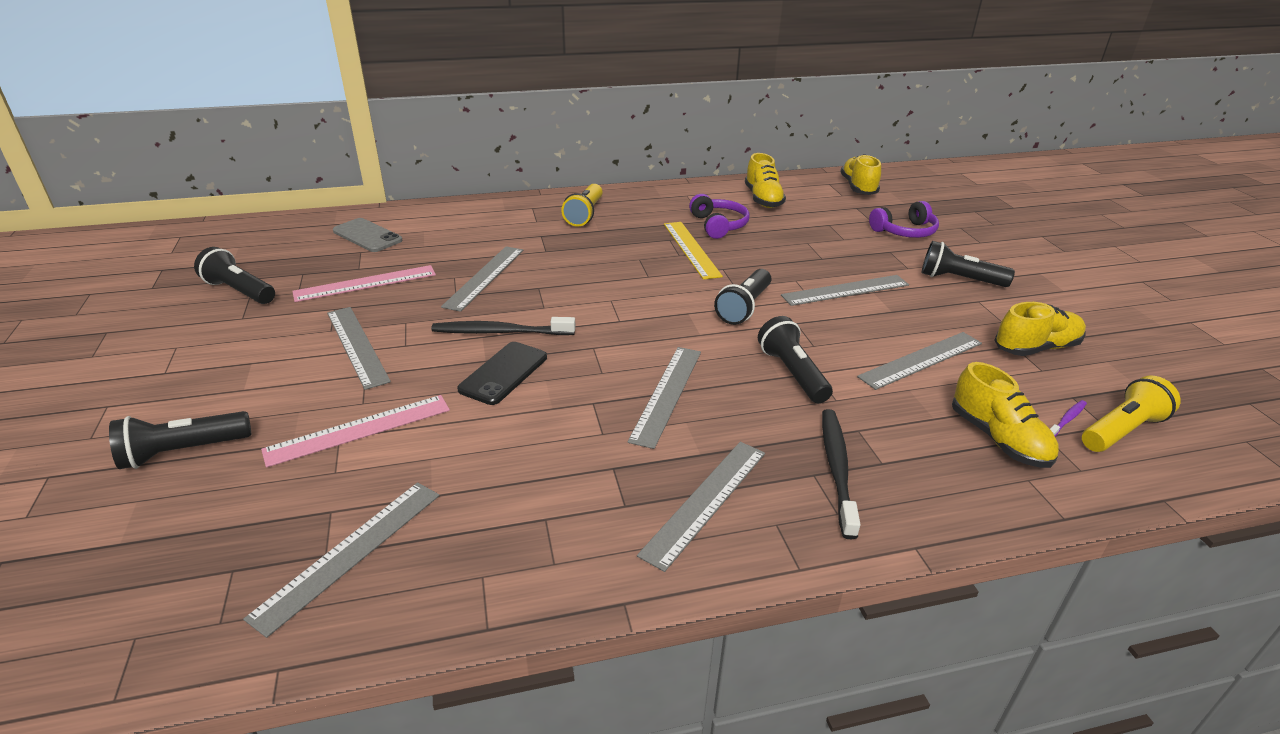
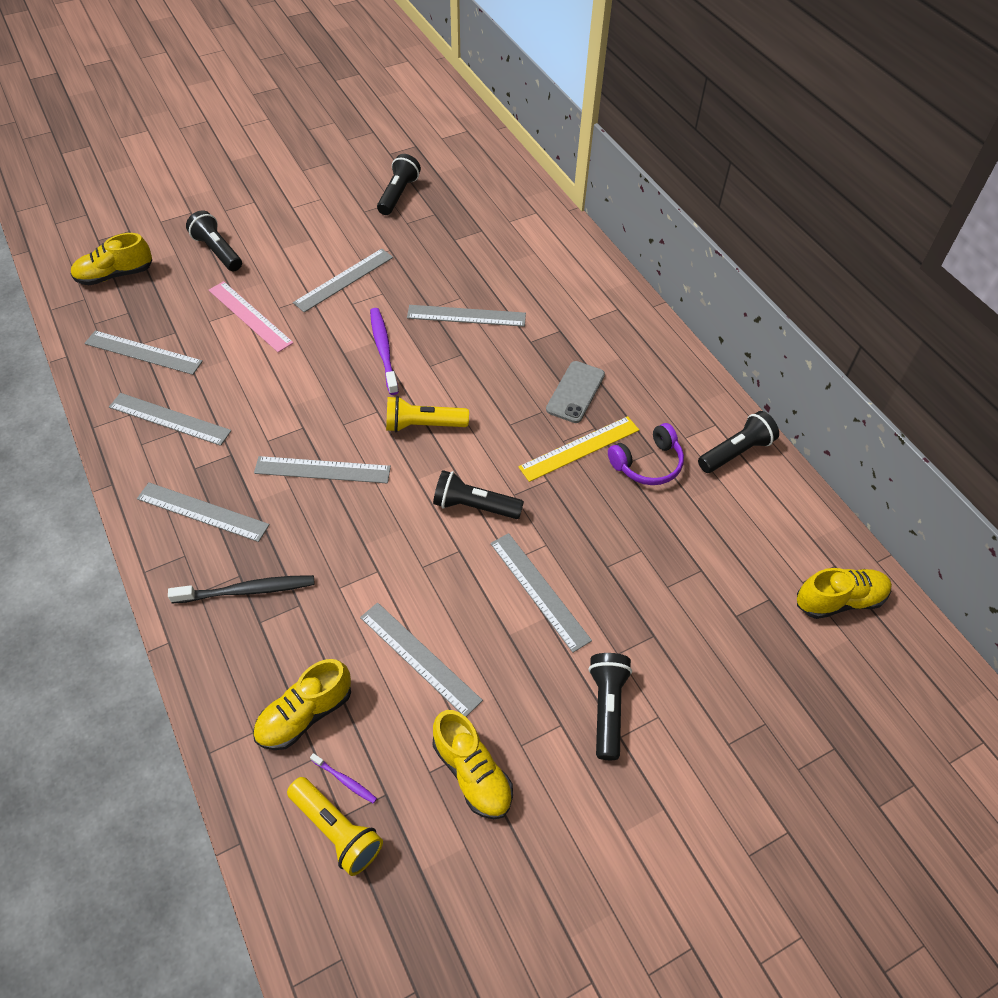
camera: 75 degrees right, 20 degrees up
pink ruler [292,265,436,302] -> none
grey phone [333,218,402,252] -> grey phone moved to [546,361,605,423]
black toothbrush [431,317,576,335] -> purple toothbrush [370,308,399,395]
black phone [457,342,547,405] -> none
yellow flashlight [561,184,603,227] -> yellow flashlight moved to [386,396,469,432]
yellow shoe [745,153,786,208] -> yellow shoe moved to [71,233,152,285]
black flashlight [758,316,833,403] -> black flashlight moved to [698,411,779,473]
purple headphones [869,201,939,238] -> none
none -> grey ruler [109,393,232,446]

